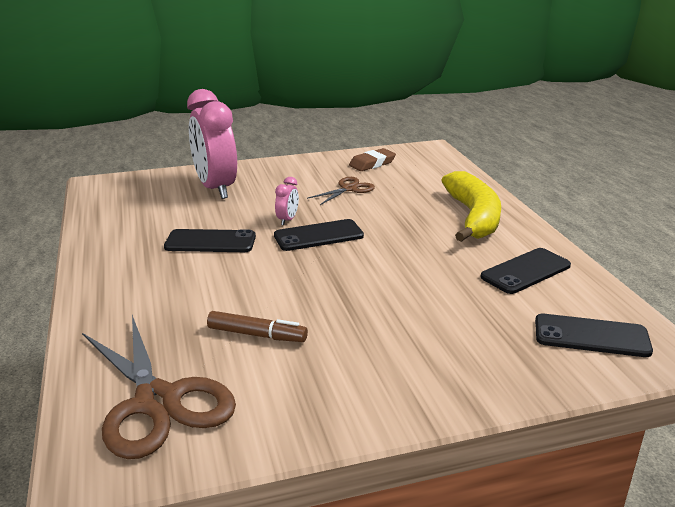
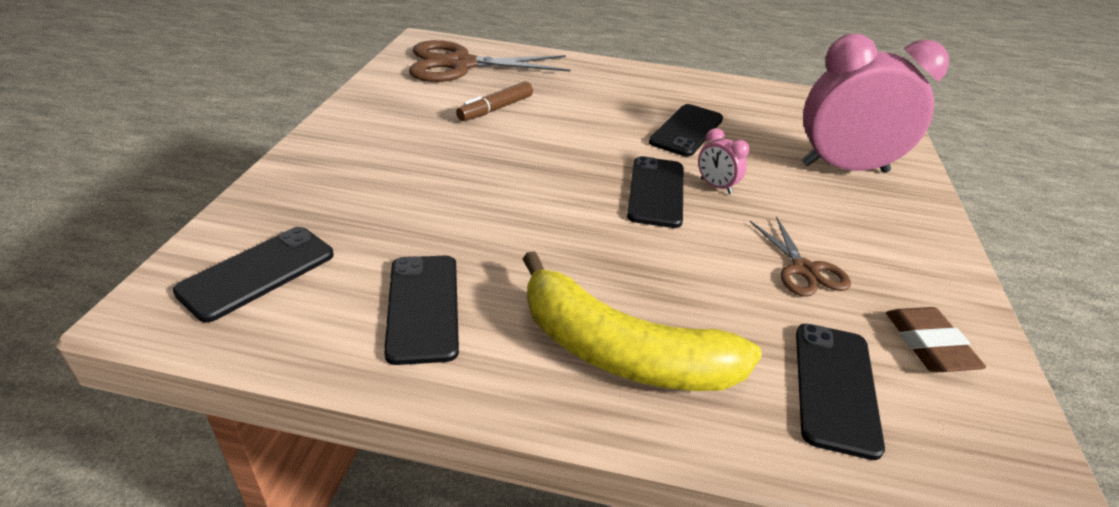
camera: 115 degrees right, 10 degrees up
none -> black phone [796,324,885,460]

